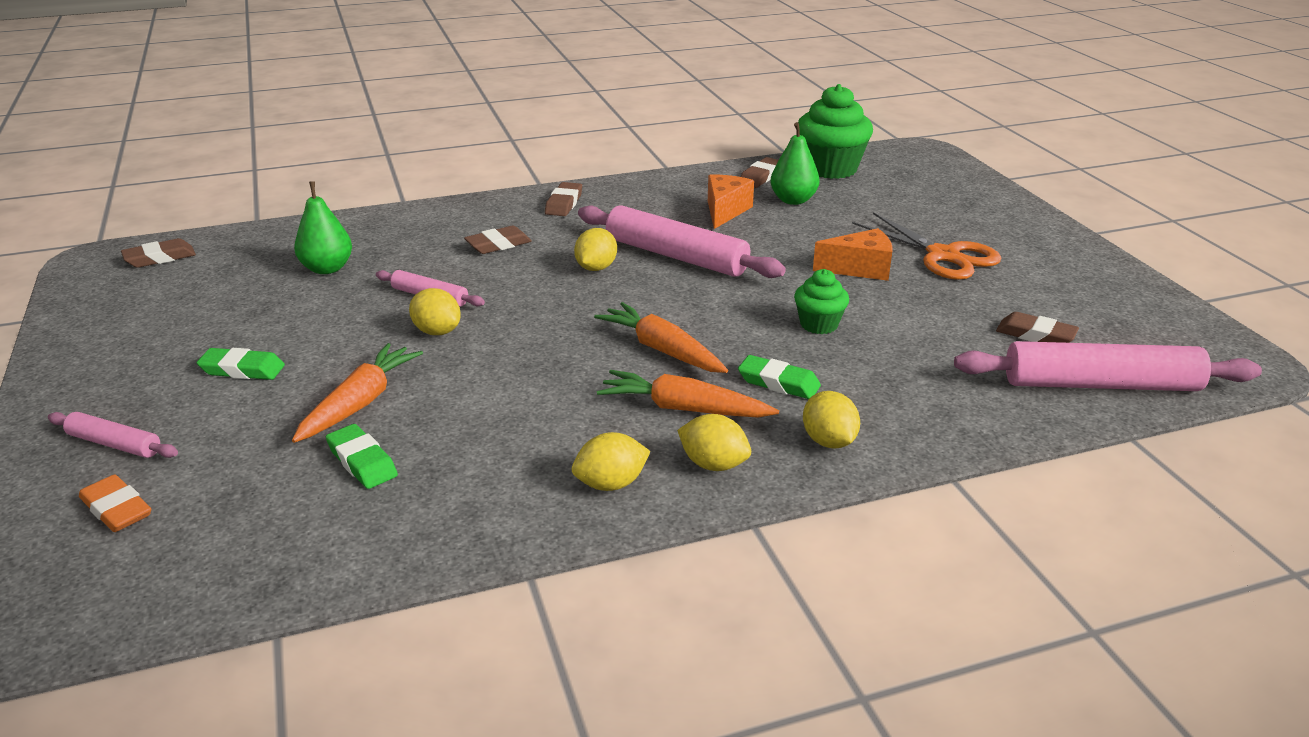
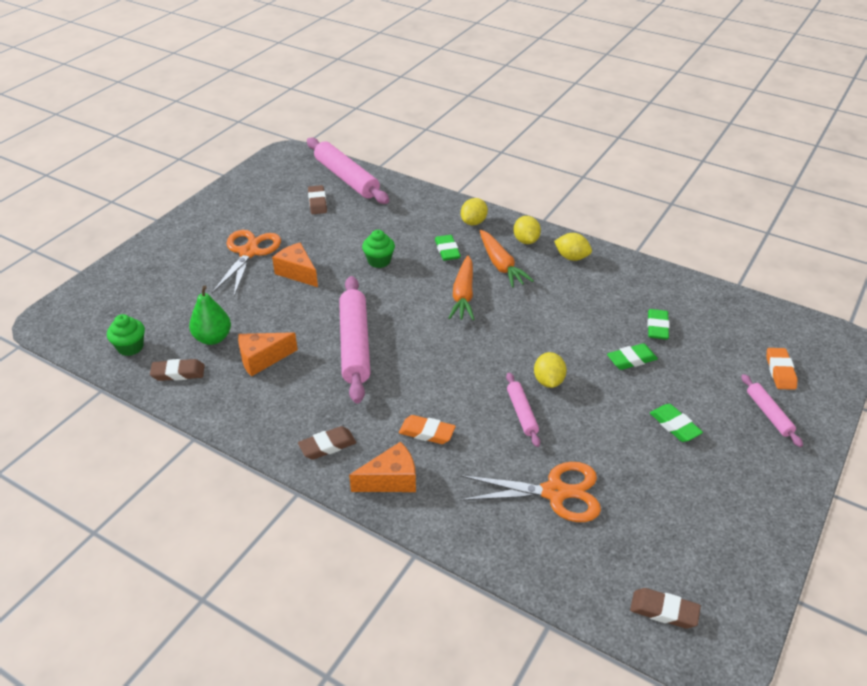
camera: 130 degrees left, 10 degrees up
orange carrot [292,343,423,443] -> green eraser [607,343,658,370]
green pear [294,181,352,274] -> orange scissors [460,462,601,522]
brown eraser [464,225,532,254] -> orange eraser [399,415,456,444]
yellow lemon [574,228,617,271] -> none
green cupcake [798,84,873,179] -> green cupcake [107,314,145,356], size x0.55
none -> orange cheese [349,442,416,492]

